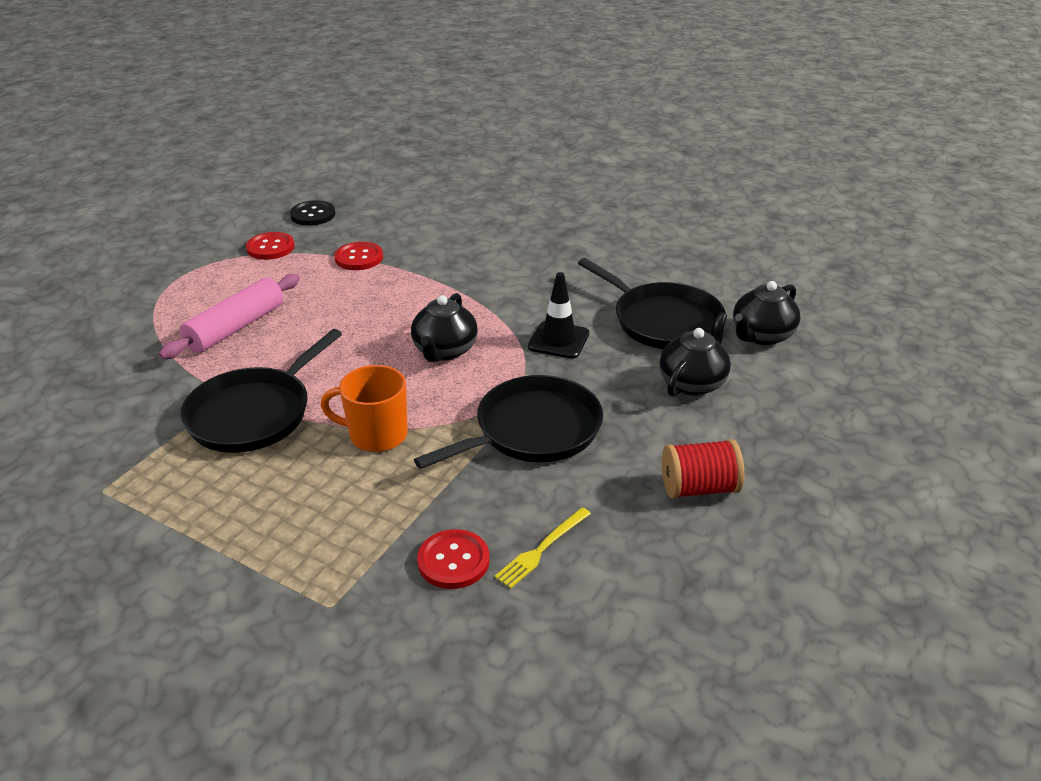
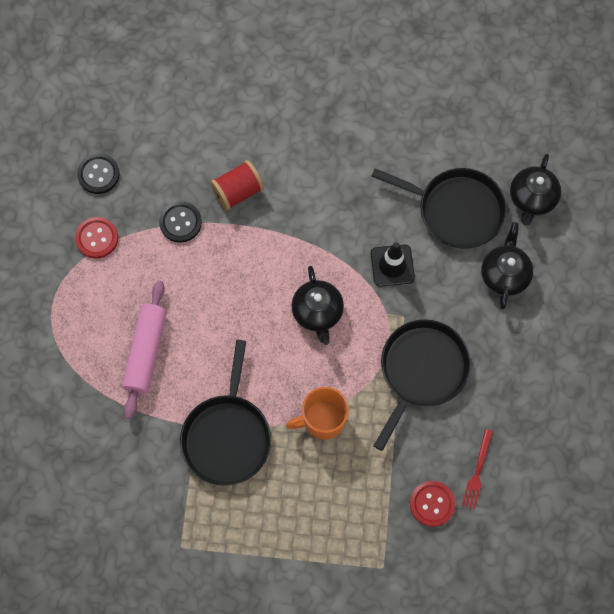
camera: 25 degrees left, 35 degrees up
red button [334,242,383,270] -> black button [159,201,202,243]
yellow fork [494,507,591,589] -> red fork [462,429,493,509]
red spool [662,439,744,499] -> red spool moved to [210,160,264,210]

